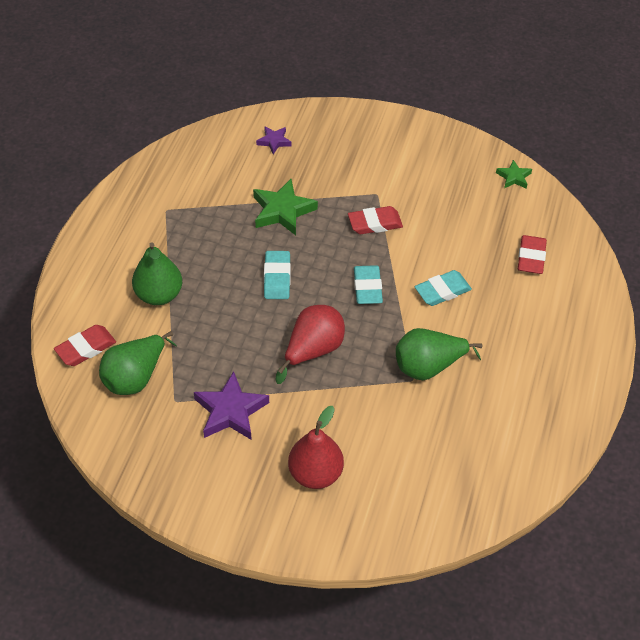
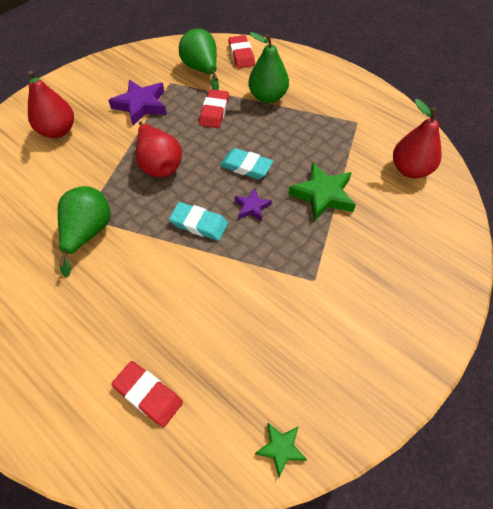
camera: 115 degrees right, 5 degrees up
purple star [256,126,291,154] -> purple star moved to [235,189,272,221]
red eraser [348,206,403,234] -> red eraser moved to [199,89,229,128]
turquoise eraser [415,270,472,306] -> none
none -> red pear [393,99,442,178]

